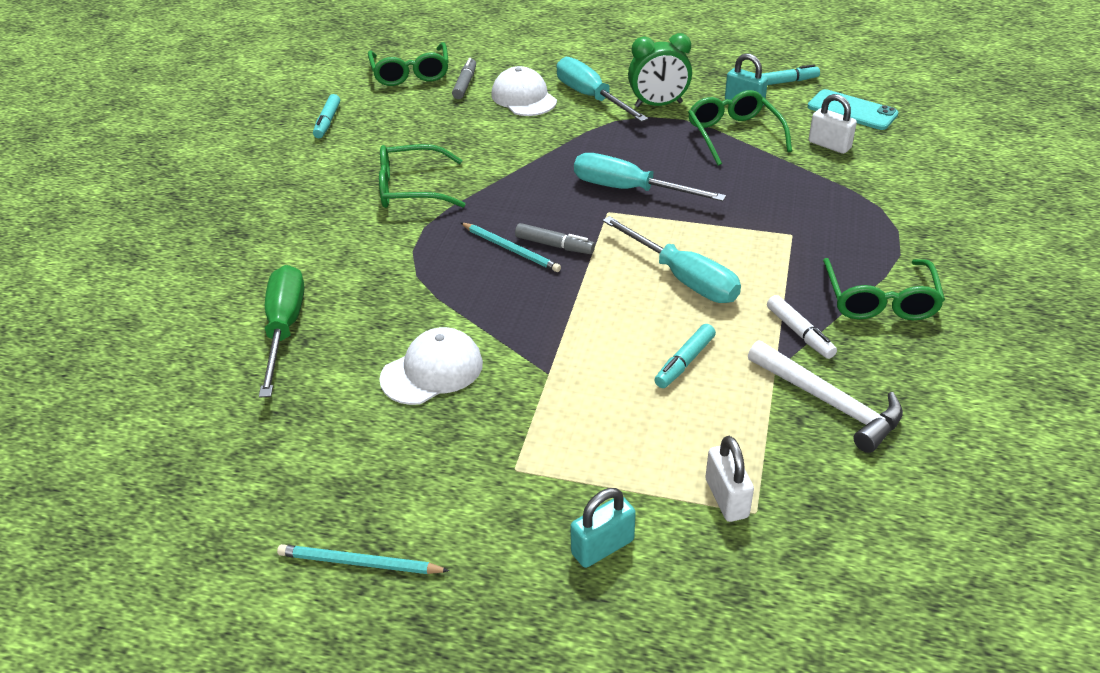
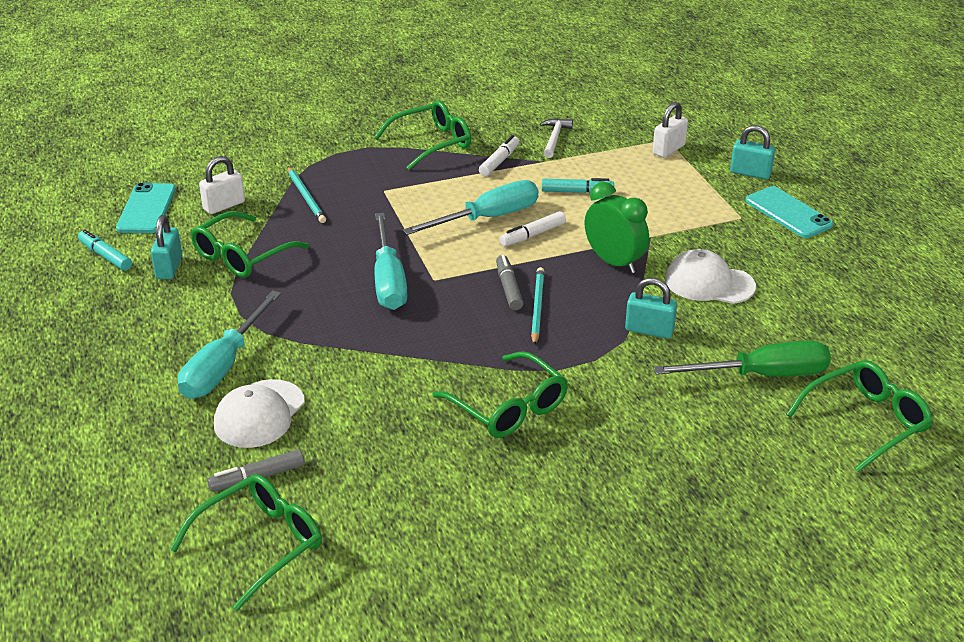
camera: 125 degrees left, 5 degrees down
green screwdriver [259,265,304,398] -> green screwdriver turned 150 degrees counterclockwise [654,340,831,377]
turquoise pencil [277,544,450,574] -> turquoise pencil moved to [288,167,326,223]
turquoise marker [313,94,340,138] -> none
turquoise screwdriver [602,216,741,303] -> turquoise screwdriver turned 45 degrees clockwise [403,180,539,235]
green clock [628,33,692,107] -> green clock moved to [585,182,649,274]
white hammer [748,341,903,453] -> white hammer [540,118,573,158], size x0.62
white padlock [809,94,857,154] -> white padlock turned 45 degrees clockwise [199,156,245,214]
none -> white marker [500,211,566,246]
none -> turquoise padlock [625,278,677,339]
none -> turquoise phone [745,186,833,238]
none -> green glasses [787,360,933,472]

